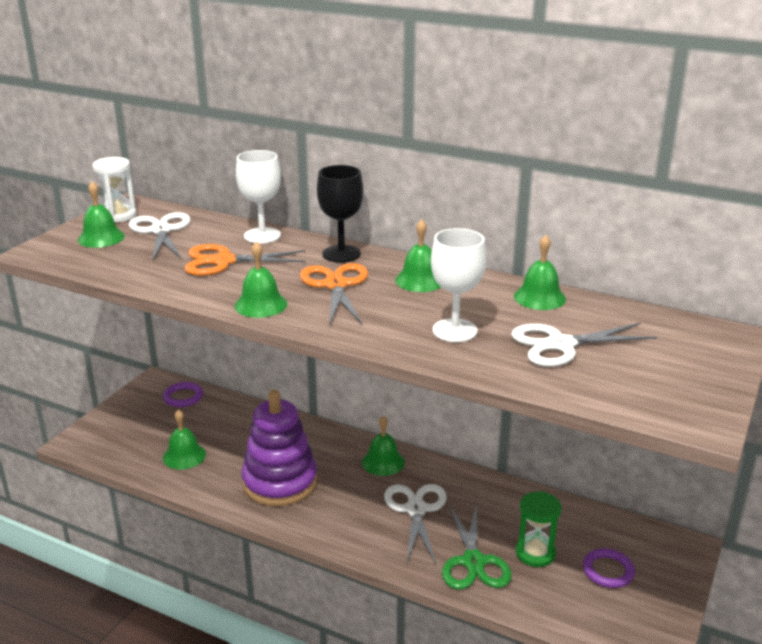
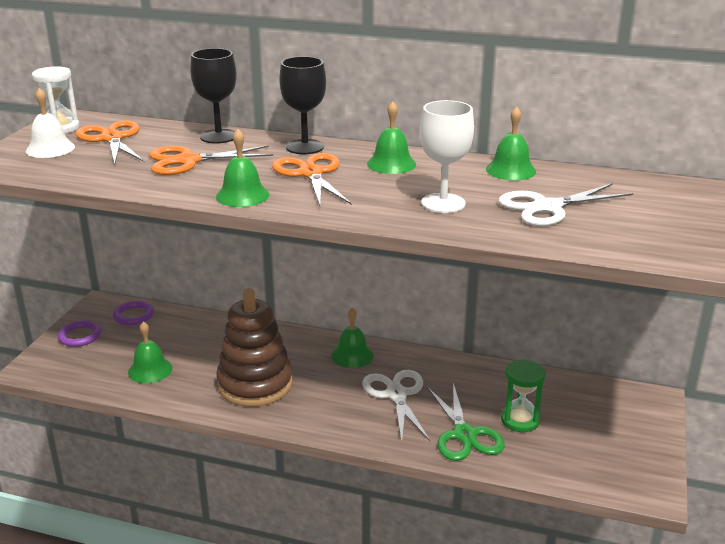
camera: 10 degrees left, 0 degrees up
green bell [78,181,125,248] -> white bell [26,88,75,158]
white scissors [129,212,191,261] -> orange scissors [76,120,145,165]
white goblet [236,150,281,244] -> black goblet [190,48,236,144]
purple stacking toy [241,390,318,506] -> brown stacking toy [216,288,293,407]
purple ring [583,548,635,588] -> purple ring moved to [58,320,101,347]

